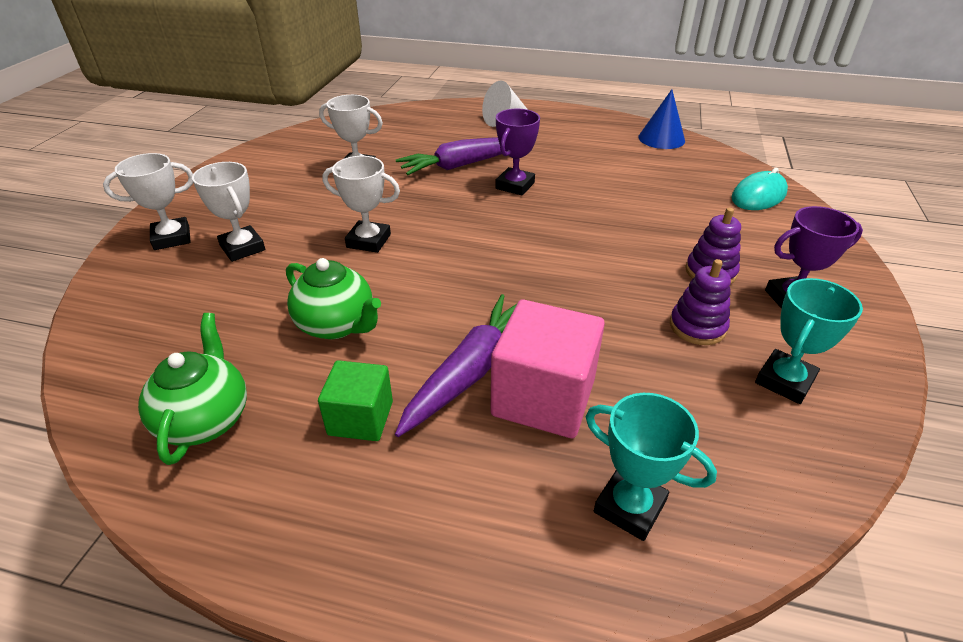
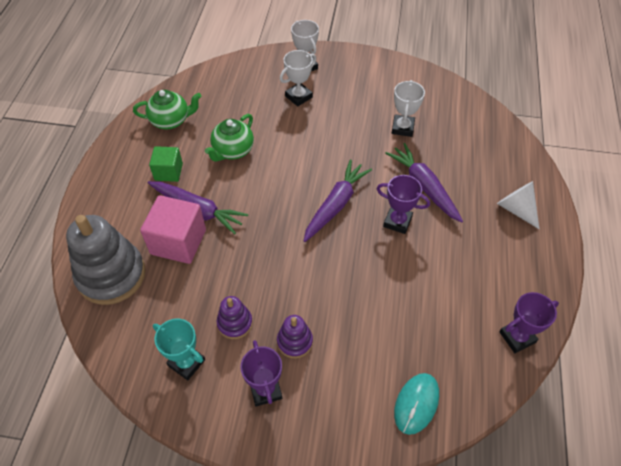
camera: 85 degrees right, 15 degrees up
white trophy [322,156,400,253] -> none
turquoise trophy [586,393,717,541] -> grey stacking toy [66,215,146,305]
blue cone [638,89,685,149] -> purple trophy [499,292,559,353]
turquoise mouse [732,168,788,210] -> turquoise mouse turned 75 degrees clockwise [394,373,439,435]
none -> purple carrot [304,159,372,242]

